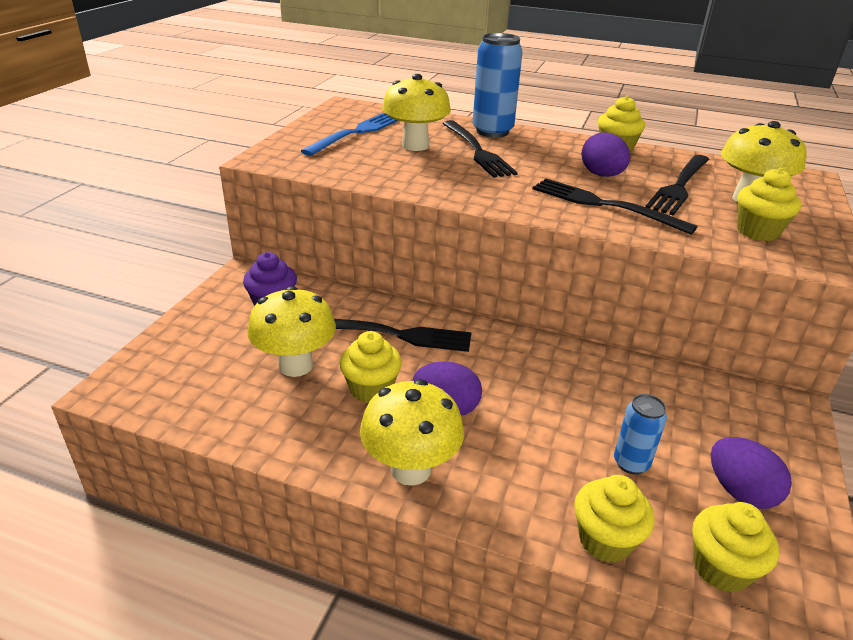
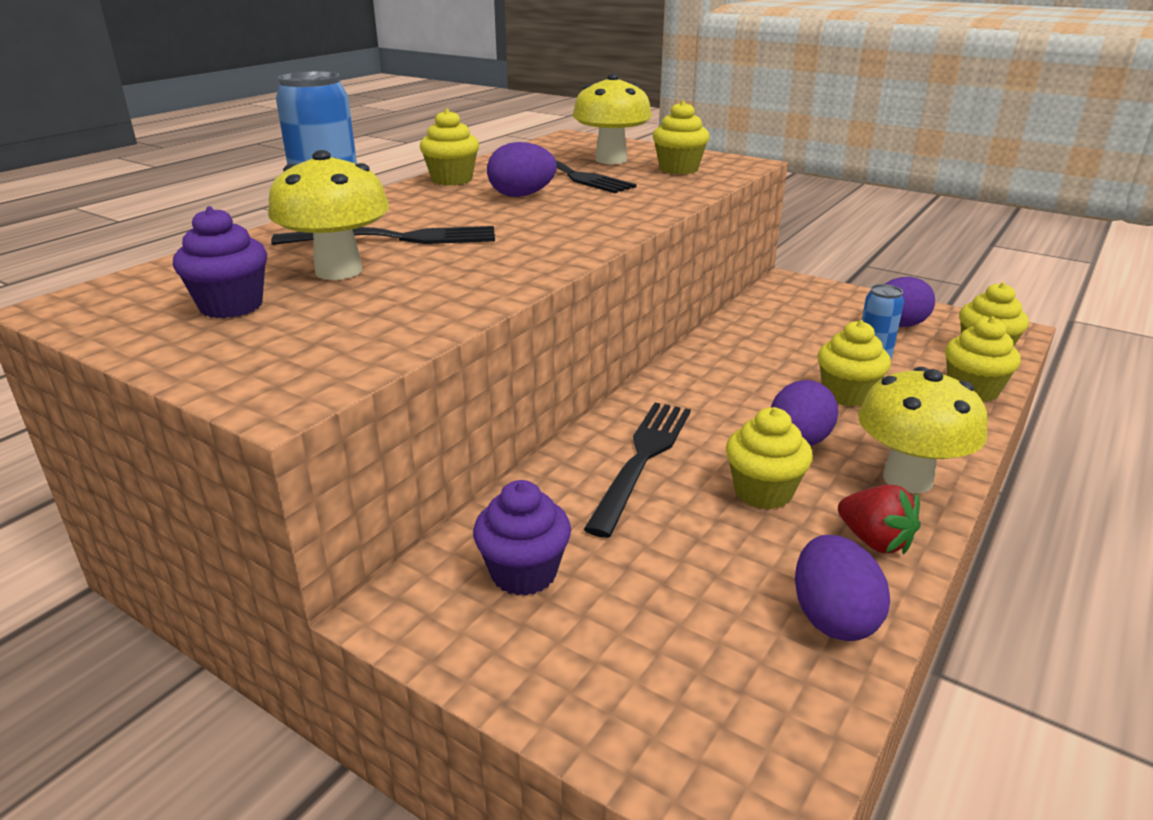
camera: 75 degrees left, 5 degrees down
yellow mushroom [247,286,336,377] -> none
blue fork [301,113,398,156] -> purple cupcake [173,206,267,318]
black fork [532,178,698,235] -> none
none -> purple egg [795,535,890,641]
none -> yellow cupcake [818,320,891,407]
none -> red strawberry [838,485,921,555]

